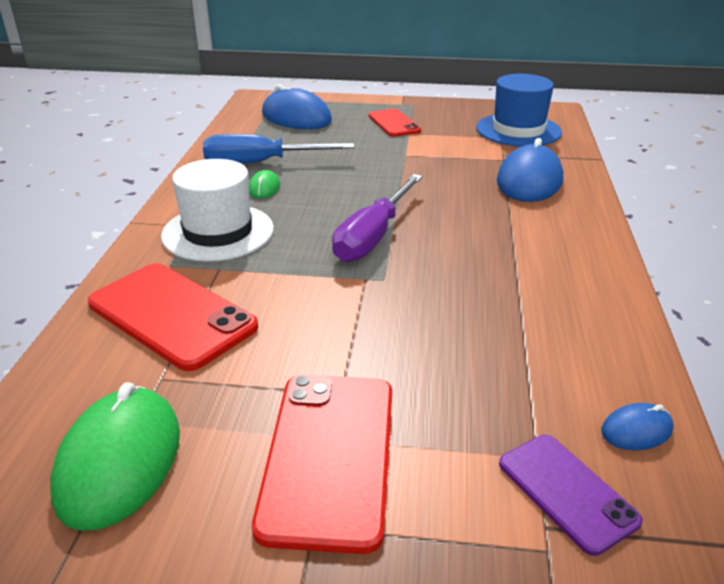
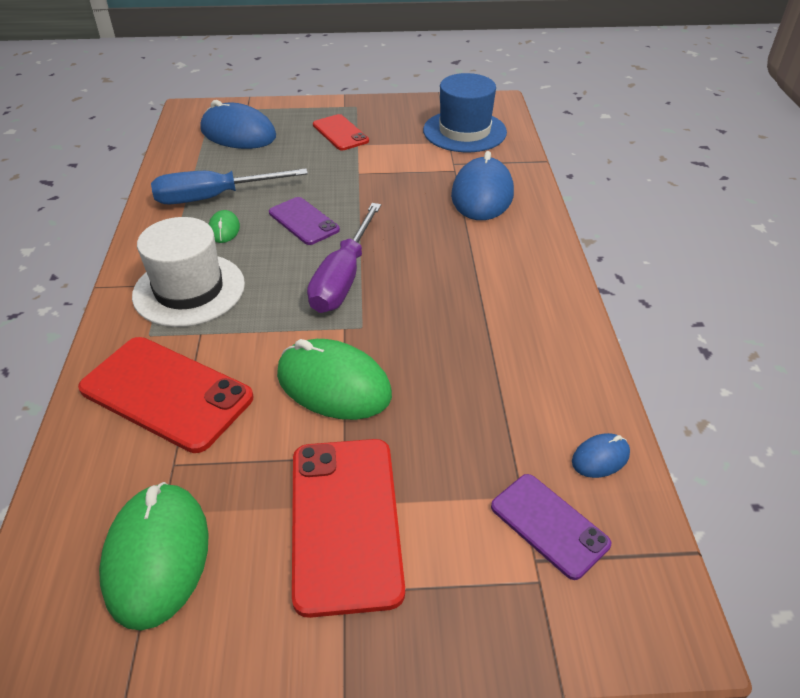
camera: 10 degrees left, 10 degrees up
none -> purple phone [269,197,340,245]
none -> green mouse [277,339,392,420]

